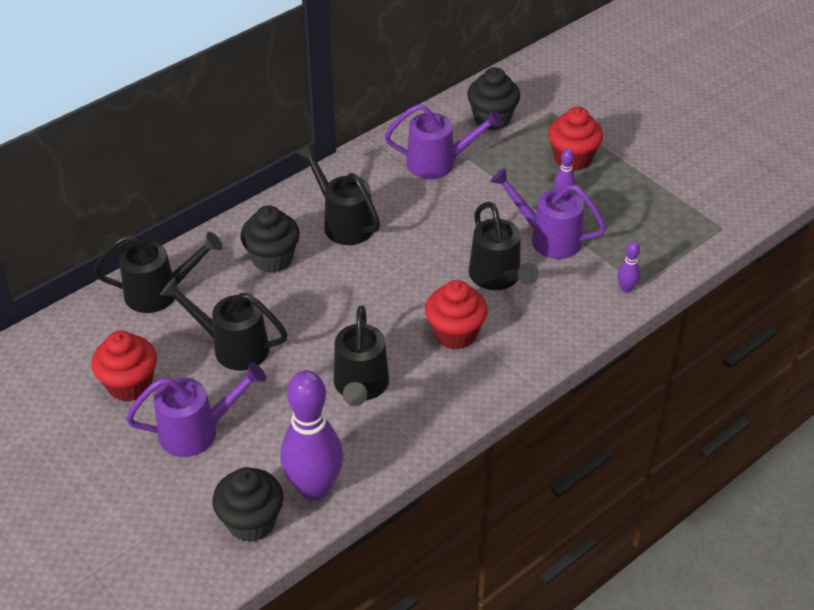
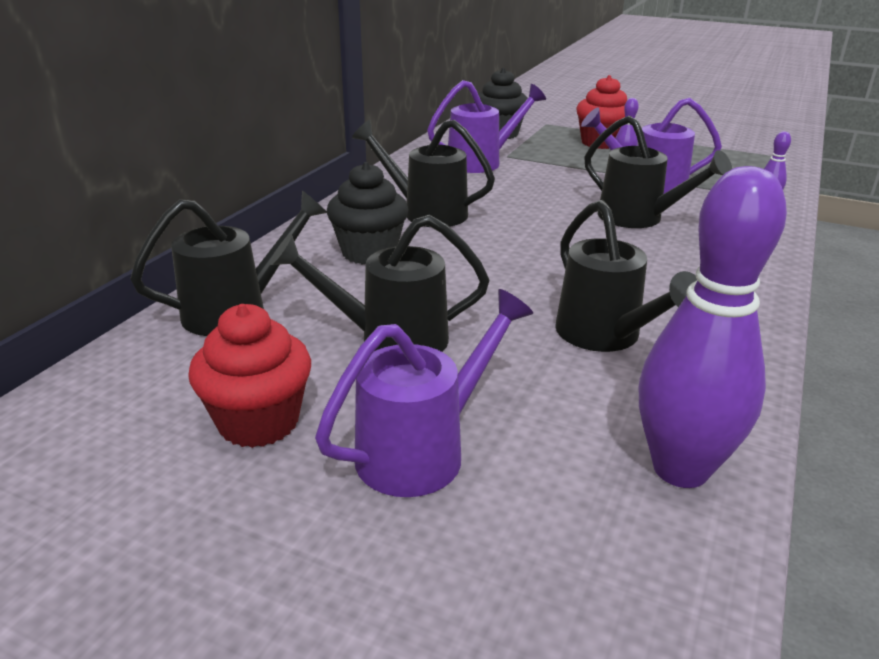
camera: 25 degrees left, 15 degrees down
black cupcake [213,467,284,542] -> none
red cupcake [425,280,488,350] -> none

